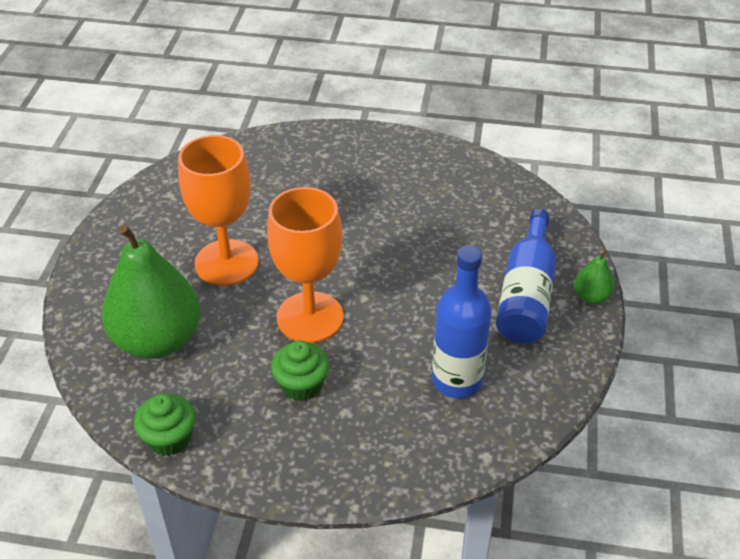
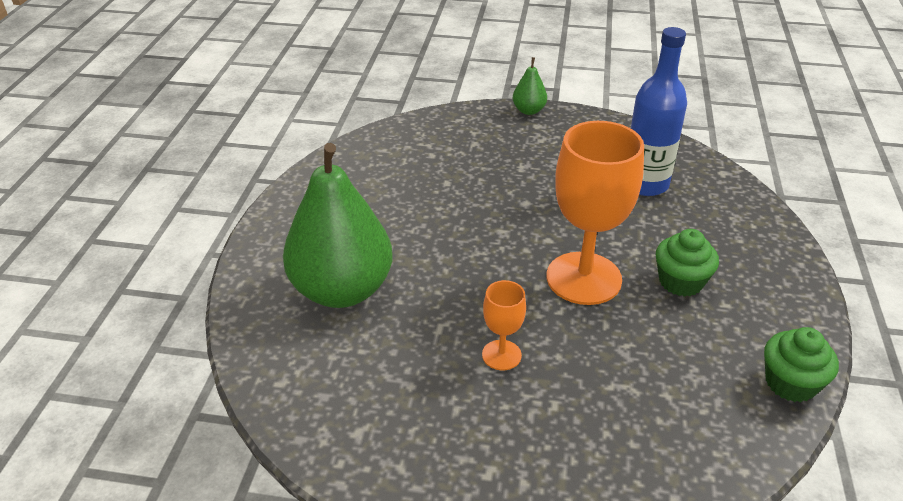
camera: 90 degrees left, 5 degrees down
green pear [102,224,200,359] -> green pear moved to [283,143,393,308]
orange goblet [178,135,259,286] -> orange goblet [482,280,526,370], size x0.48
blue bottle [496,209,556,343] -> none

